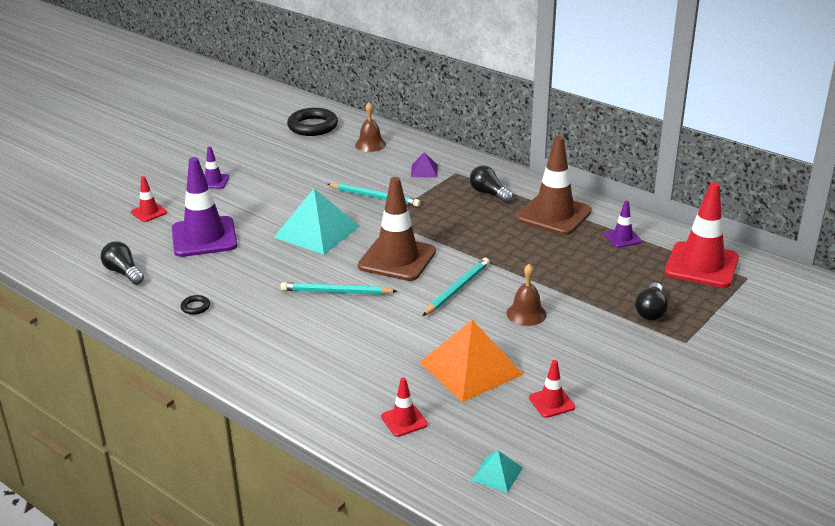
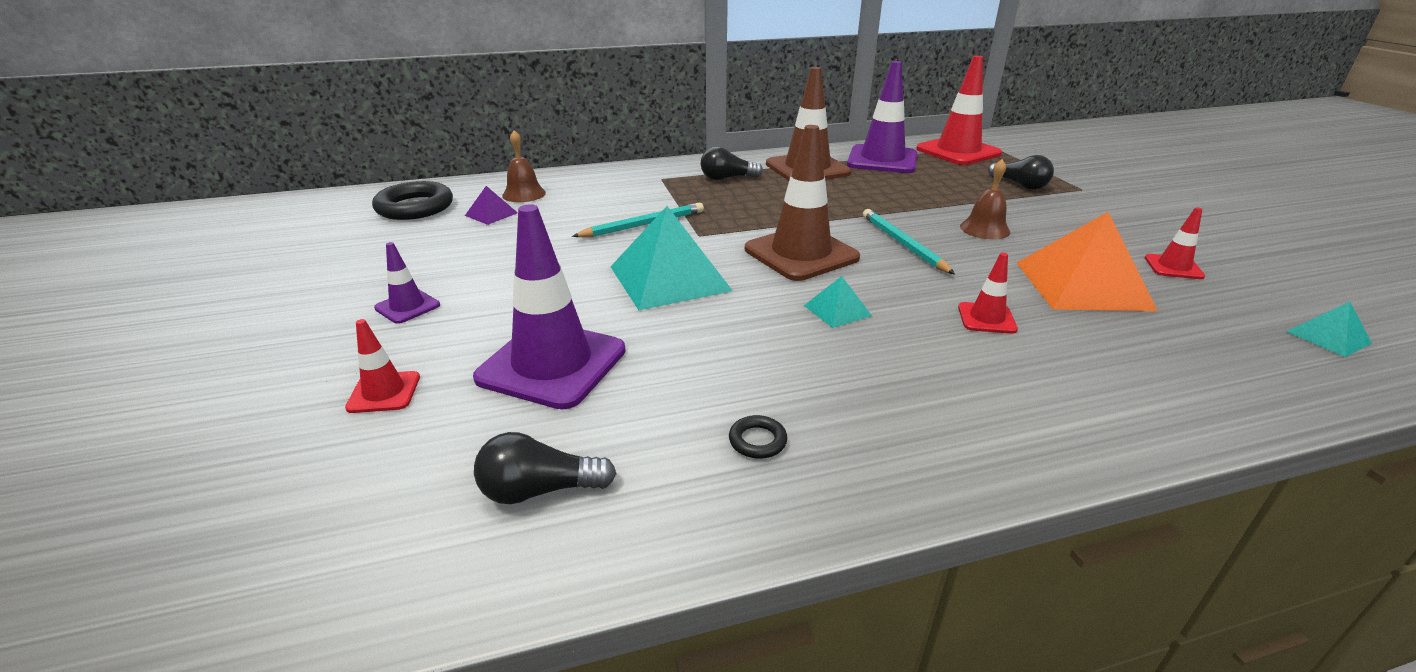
camera: 55 degrees left, 0 degrees up
turquoise pencil [280,282,398,295] -> turquoise pyramid [804,276,872,328]
red traffic cone [381,377,428,437] -> red traffic cone moved to [958,253,1018,334]
purple pyramid [411,152,438,177] -> purple pyramid moved to [465,186,518,225]
purple traffic cone [604,200,642,248] -> purple traffic cone [847,61,917,173], size x2.10

